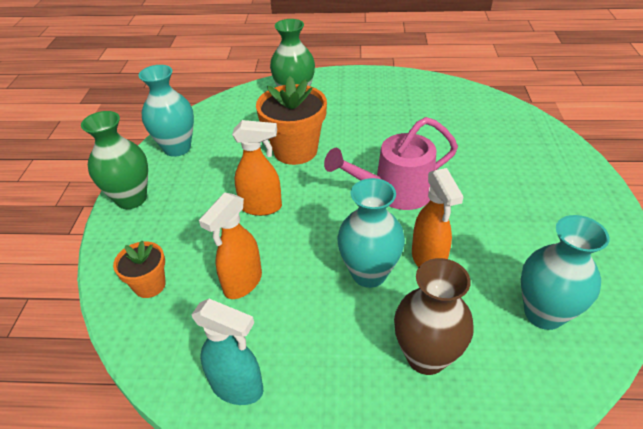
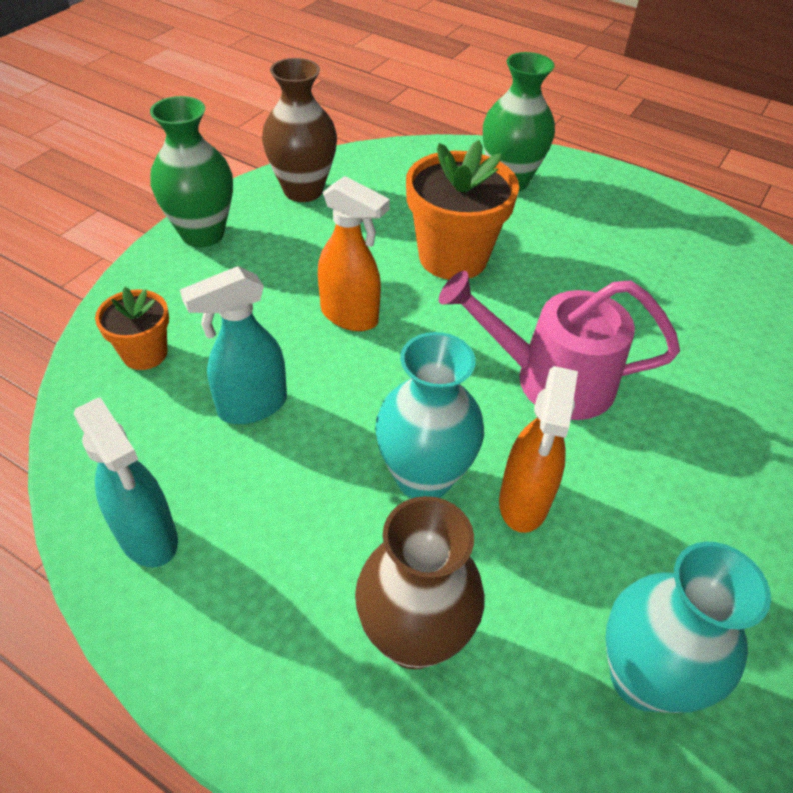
camera: 25 degrees right, 5 degrees up
turquoise vase [139,65,194,157] -> brown vase [262,58,337,202]
orange spray bottle [199,193,262,299] -> turquoise spray bottle [180,266,287,424]

